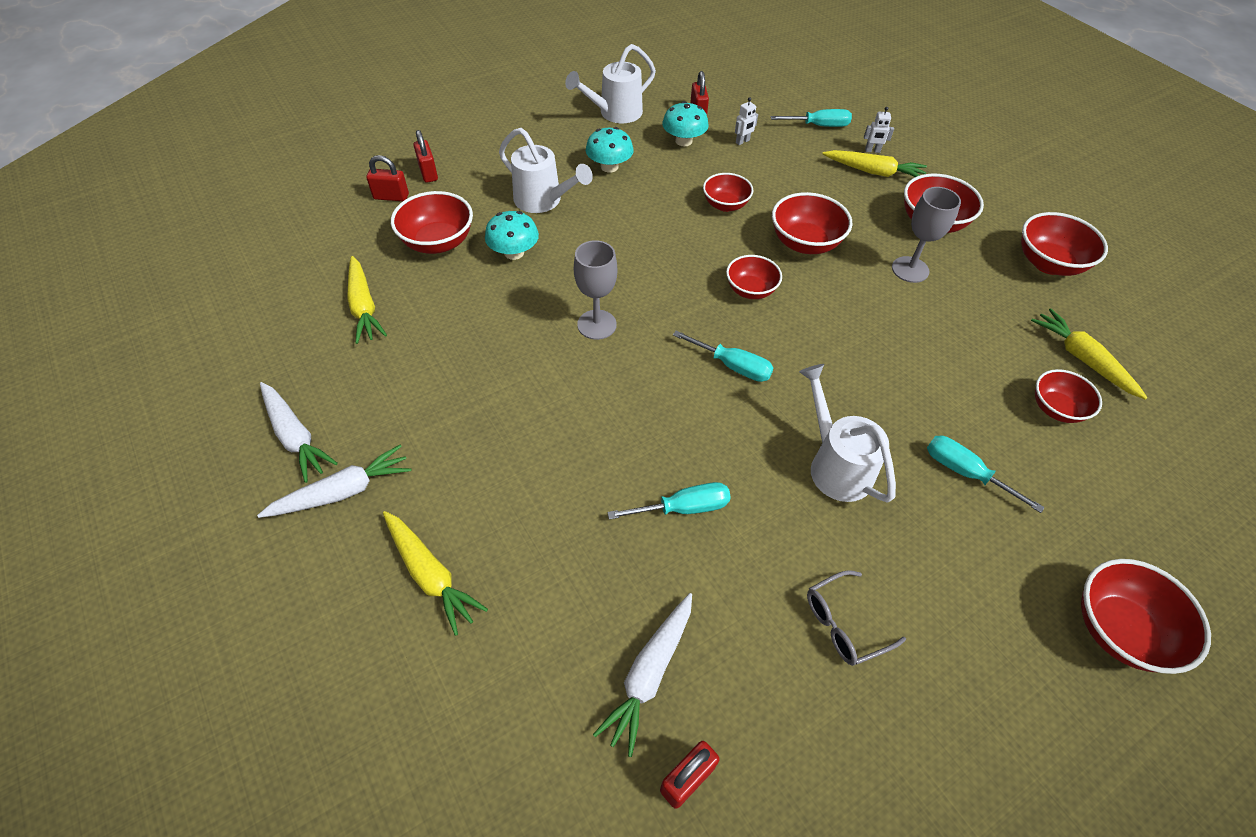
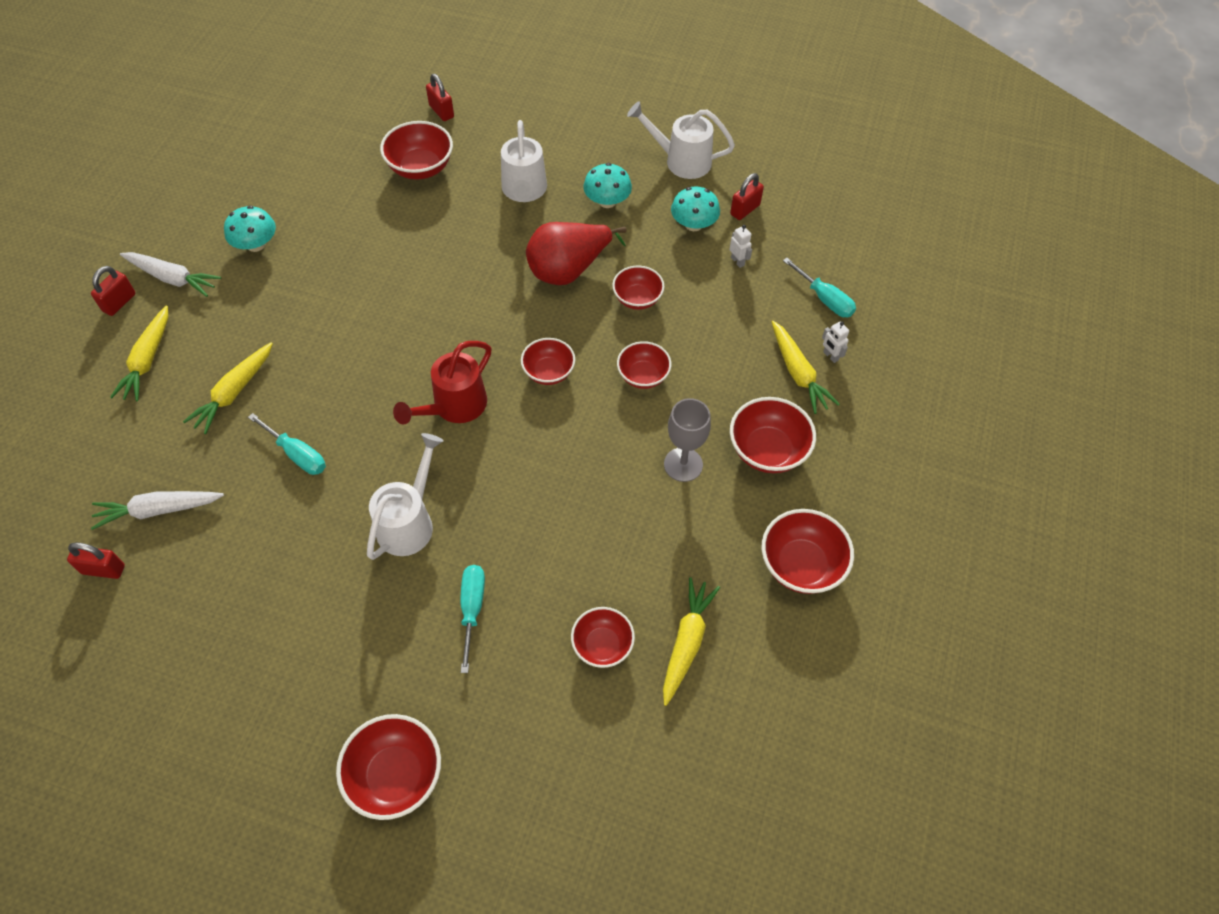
camera: 50 degrees right, 5 degrees up
white carrot [260,382,338,483] -> none
yellow carrot [347,256,387,344] -> yellow carrot moved to [183,342,273,434]
red padlock [414,130,438,183] -> red padlock moved to [91,266,136,316]
turquoise mushroom [485,211,539,260] -> turquoise mushroom moved to [224,206,276,252]
grey goblet [574,240,617,340] -> none
turquoise screwdriver [673,331,773,382] -> red watering can [393,341,492,424]
white robot [735,97,758,145] -> white robot turned 135 degrees counterclockwise [729,225,752,268]
red bowl [772,192,853,254] -> red bowl [617,341,671,389], size x0.67
grey glasses [807,570,906,666] -> none
none -> red pear [526,222,626,285]

